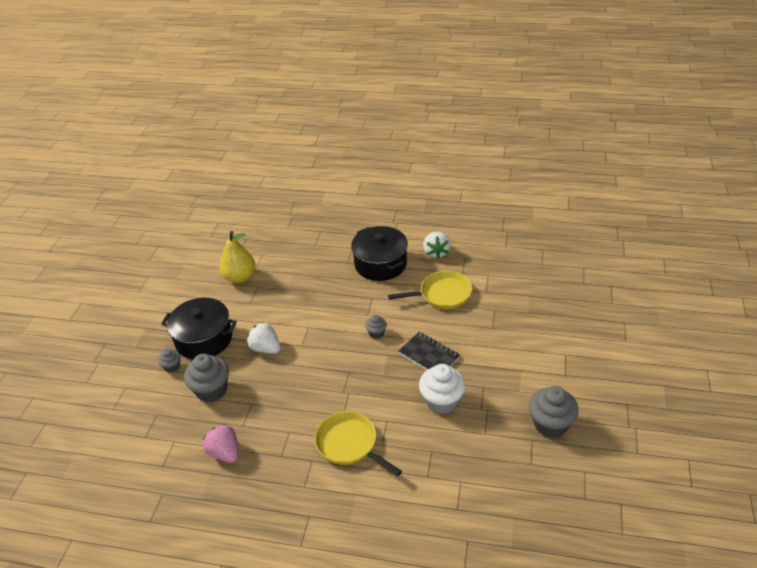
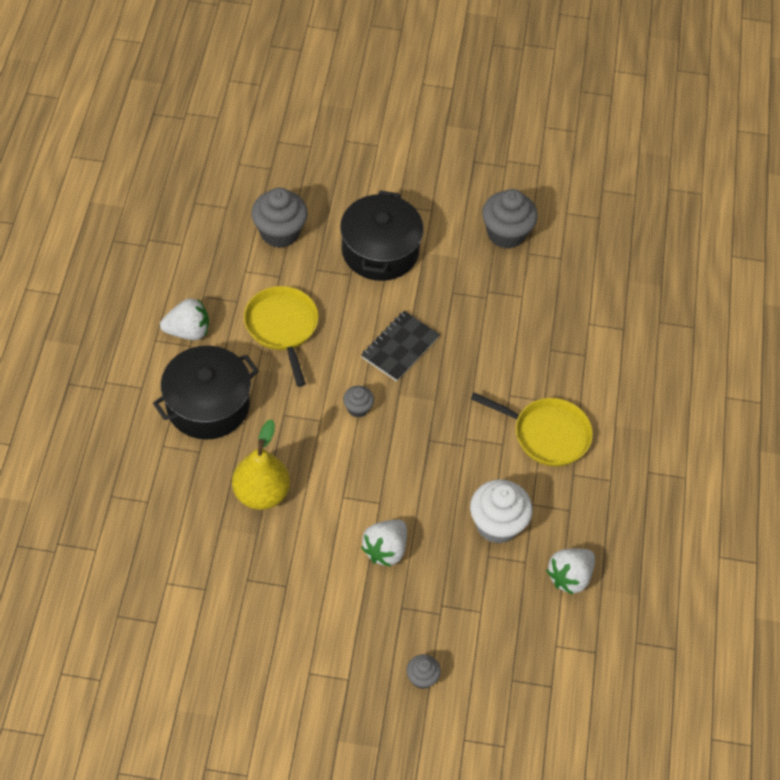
camera: 100 degrees left, 15 degrees up
black pot [161,298,237,360] -> black pot moved to [340,190,424,281]
grey cupcake [184,354,229,403] -> grey cupcake moved to [251,188,308,248]
pink strawberry [202,424,238,463] -> white strawberry [546,548,595,595]
yellow pear [220,231,256,283] -> yellow pear moved to [232,419,290,510]
yellow pan [315,411,402,476] -> yellow pan turned 105 degrees counterclockwise [471,392,593,466]
white cupcake [419,364,466,414] -> white cupcake moved to [470,479,533,544]

